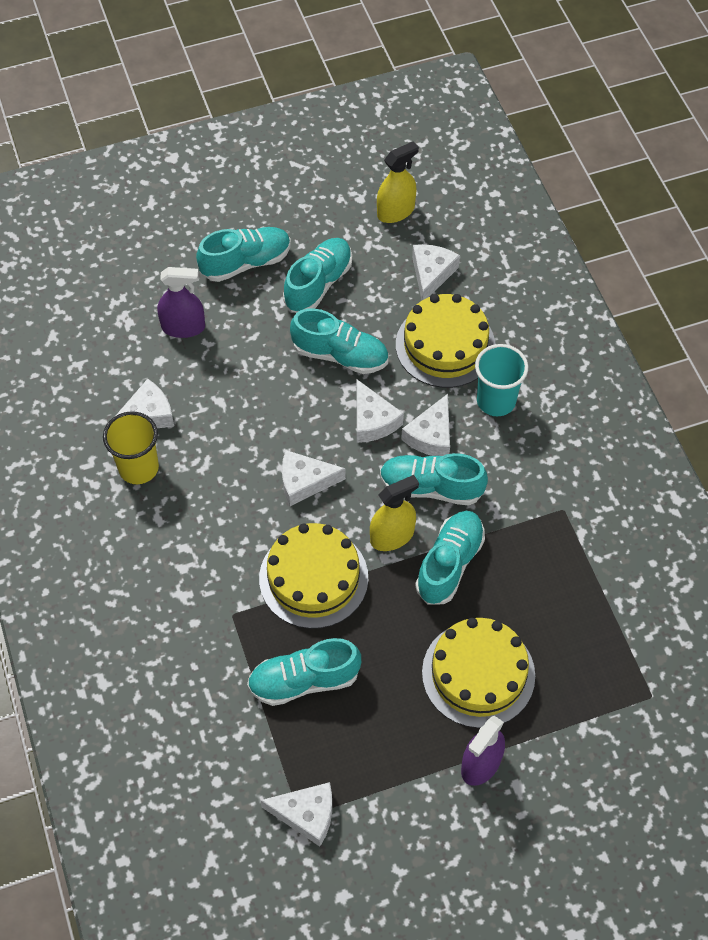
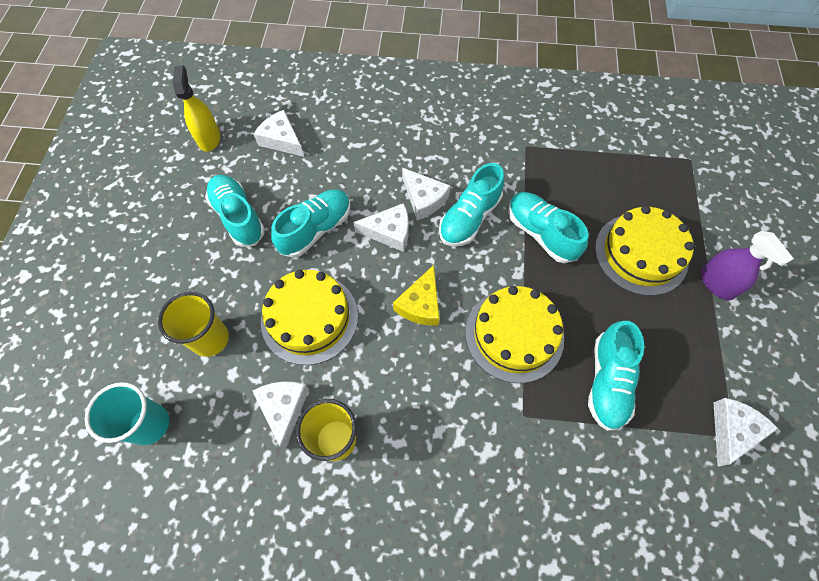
camera: 65 degrees left, 5 degrees up
purple spray bottle [157,267,205,338] -> yellow cup [158,292,229,357]
turquoise shoe [196,227,291,282] -> none
white cheese [282,450,346,506] -> yellow cheese [393,265,440,326]
yellow spray bottle [370,475,419,551] -> none
yellow cake [396,294,495,388] -> yellow cake moved to [261,270,358,365]
turquoise cup [475,344,528,416] -> turquoise cup moved to [85,382,169,445]

